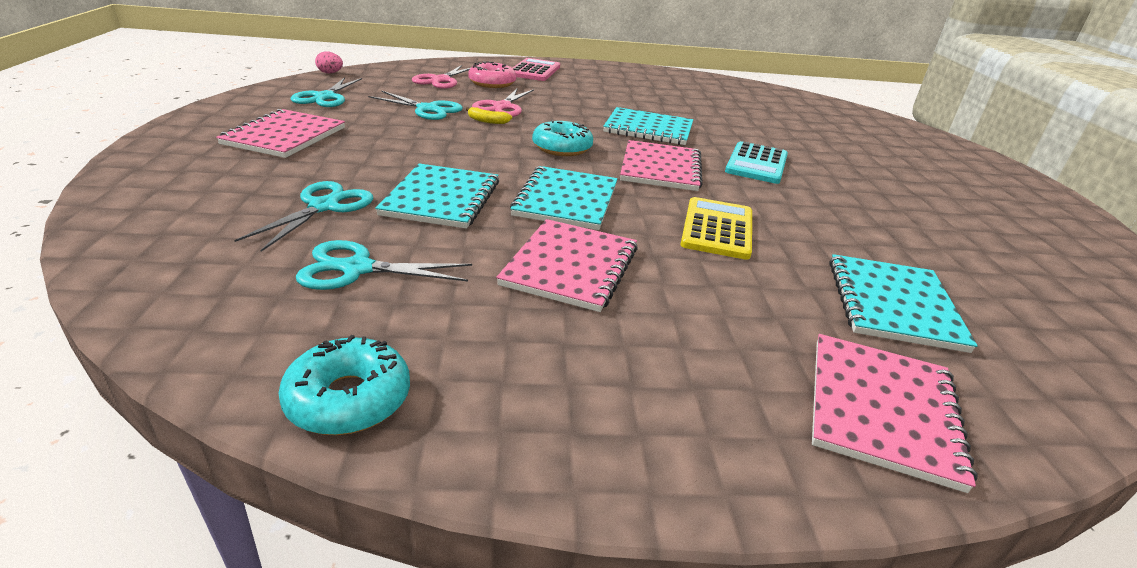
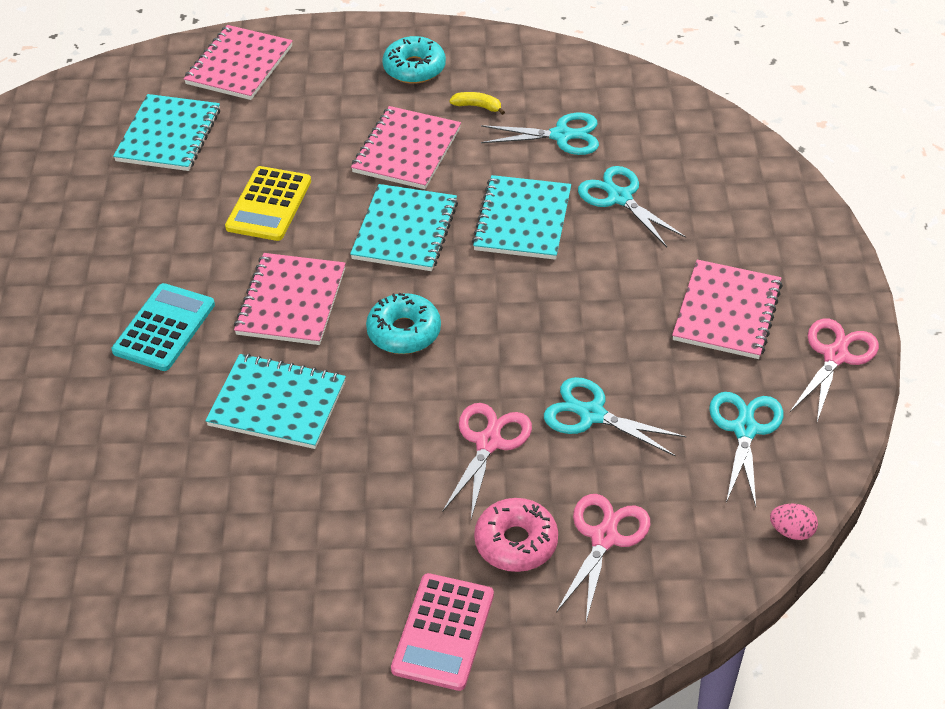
camera: 175 degrees left, 15 degrees up
turquoise scissors [234,181,373,252] -> turquoise scissors turned 120 degrees clockwise [578,166,686,247]
turquoise donut [278,335,410,435] -> turquoise donut moved to [382,36,446,84]
yellow banana [466,107,512,124] -> yellow banana moved to [449,92,505,115]
none -> pink scissors [790,318,879,421]

